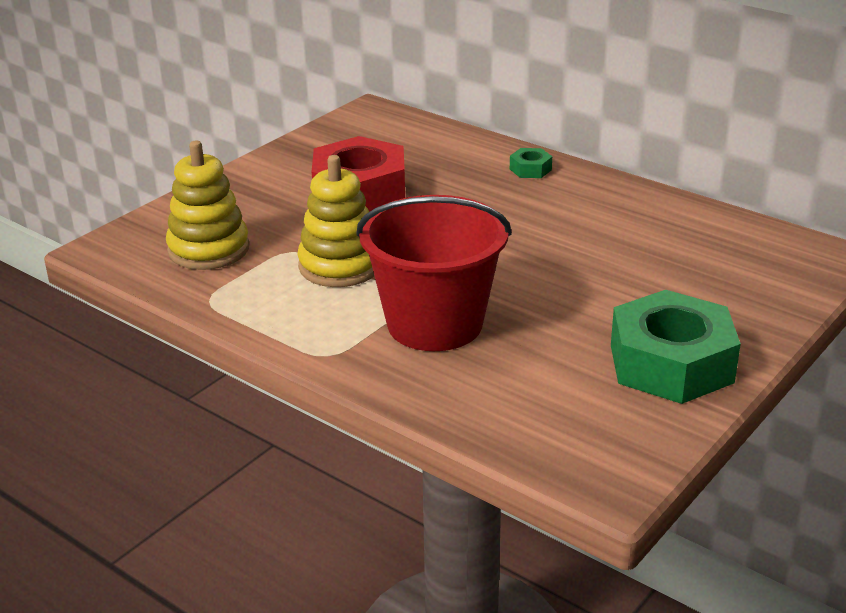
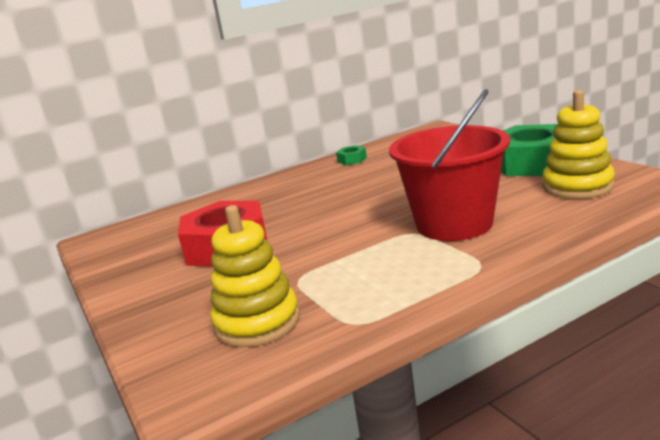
camera: 65 degrees left, 10 degrees down
yellow stacking toy [297,155,374,287] -> yellow stacking toy moved to [542,90,615,199]
green nut [510,148,552,178] -> green nut moved to [336,145,367,165]

